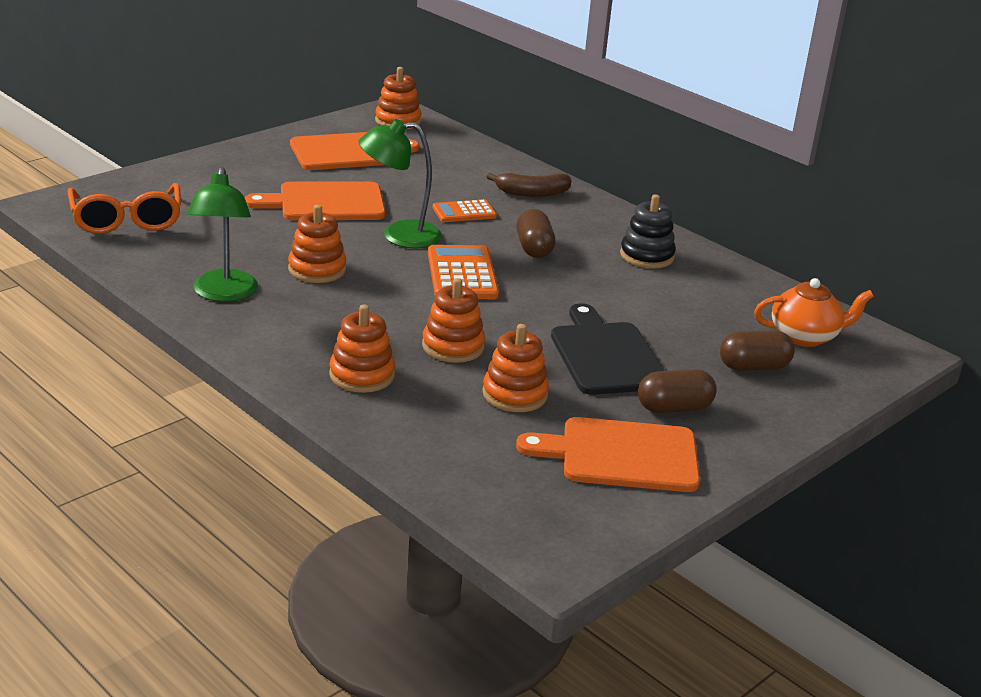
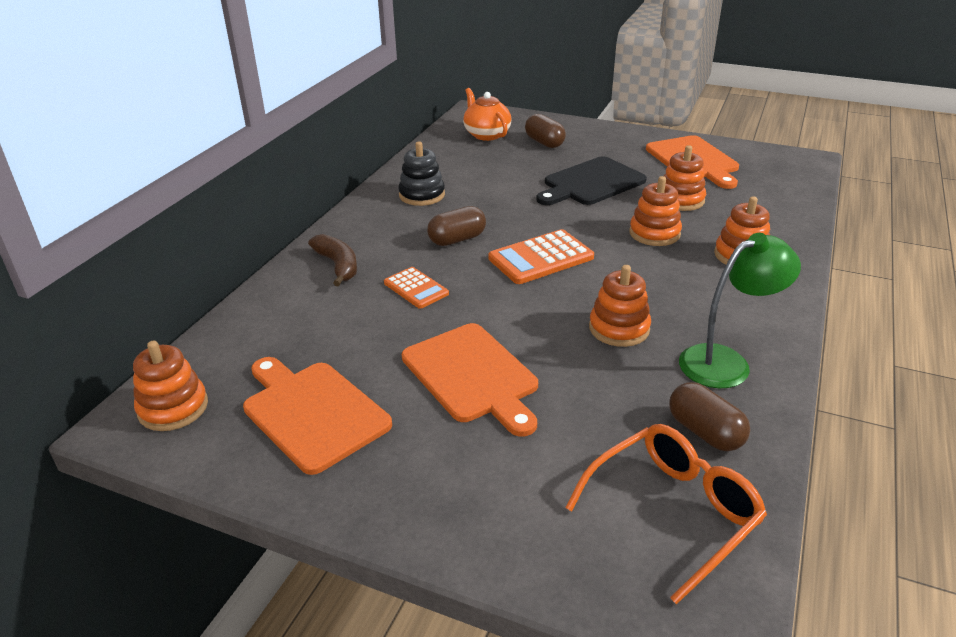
camera: 110 degrees left, 5 degrees up
green lamp [358,119,442,248] -> none
brown capsule [638,369,717,413] -> brown capsule moved to [669,382,750,451]

